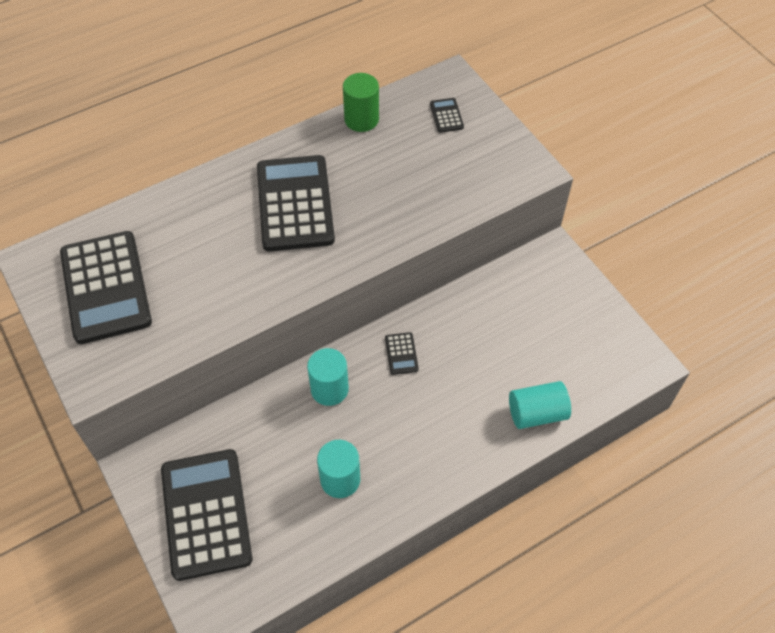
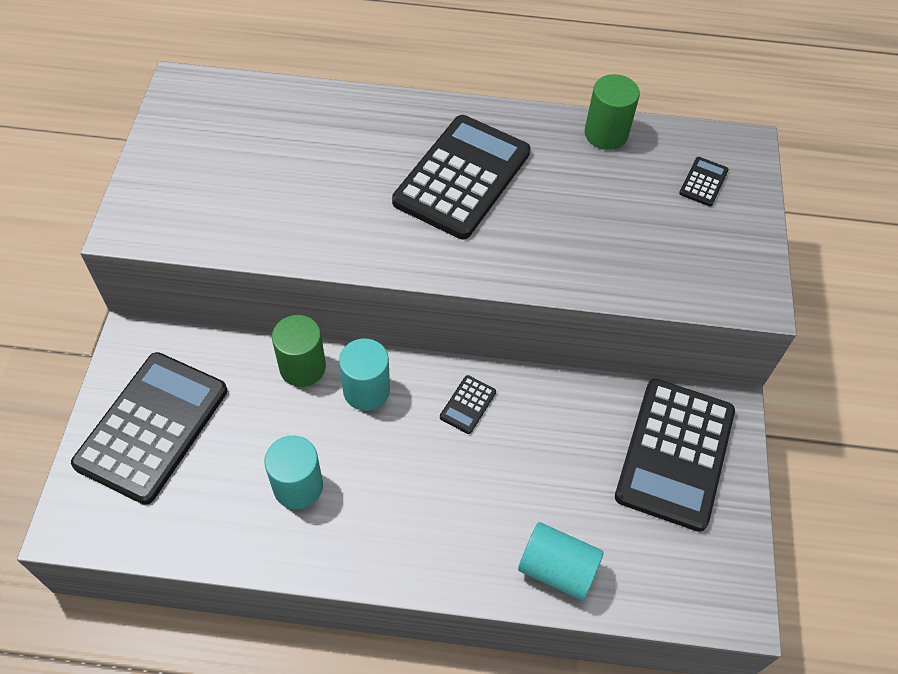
camera: 35 degrees right, 0 degrees up
black calculator [60,231,152,344] -> black calculator moved to [615,379,735,532]
none -> green cylinder [272,315,326,387]

